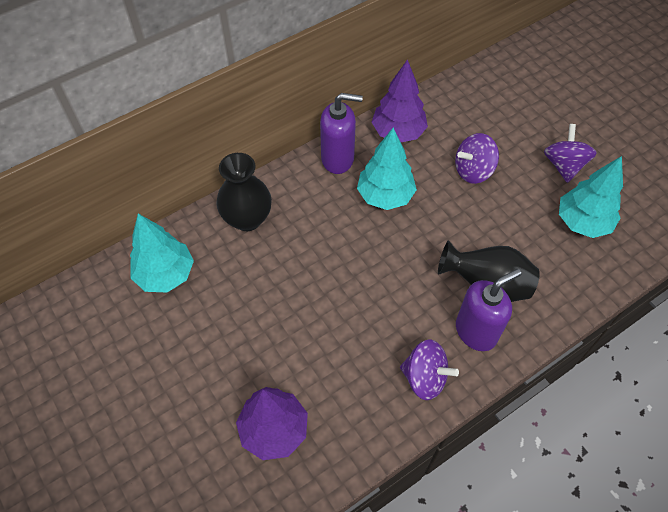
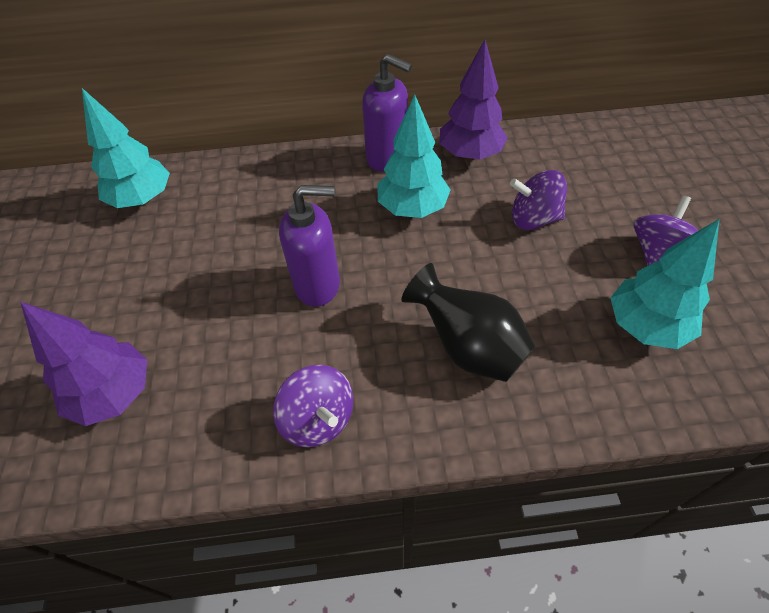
camera: 30 degrees right, 5 degrees down
black vase [216,153,272,231] -> none
purple soap dispenser [456,269,521,351] -> purple soap dispenser moved to [279,185,340,307]

